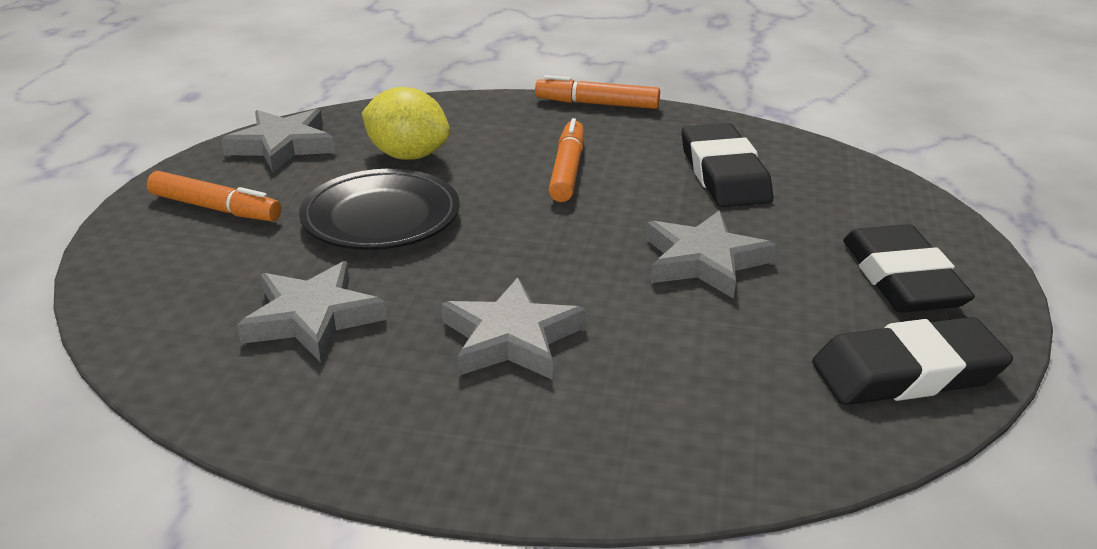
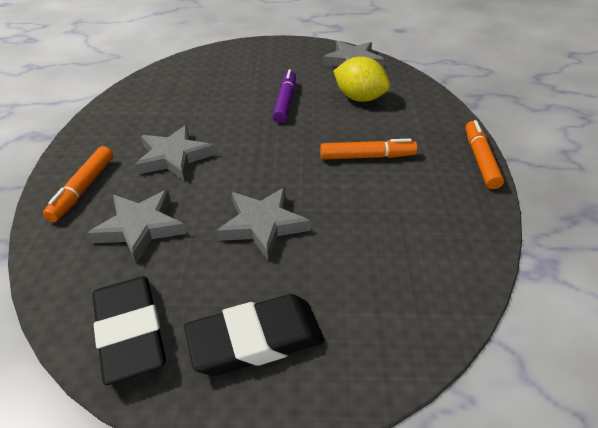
camera: 80 degrees right, 10 degrees up
orange marker [147,171,281,222] -> orange marker moved to [43,146,113,222]
grey star [237,261,387,362] -> grey star moved to [87,190,186,263]
black plate [299,169,460,250] -> purple marker [273,69,296,123]
yellow lemon [362,87,450,160] -> yellow lemon turned 75 degrees counterclockwise [333,56,390,102]
black eraser [682,123,773,207] -> none

